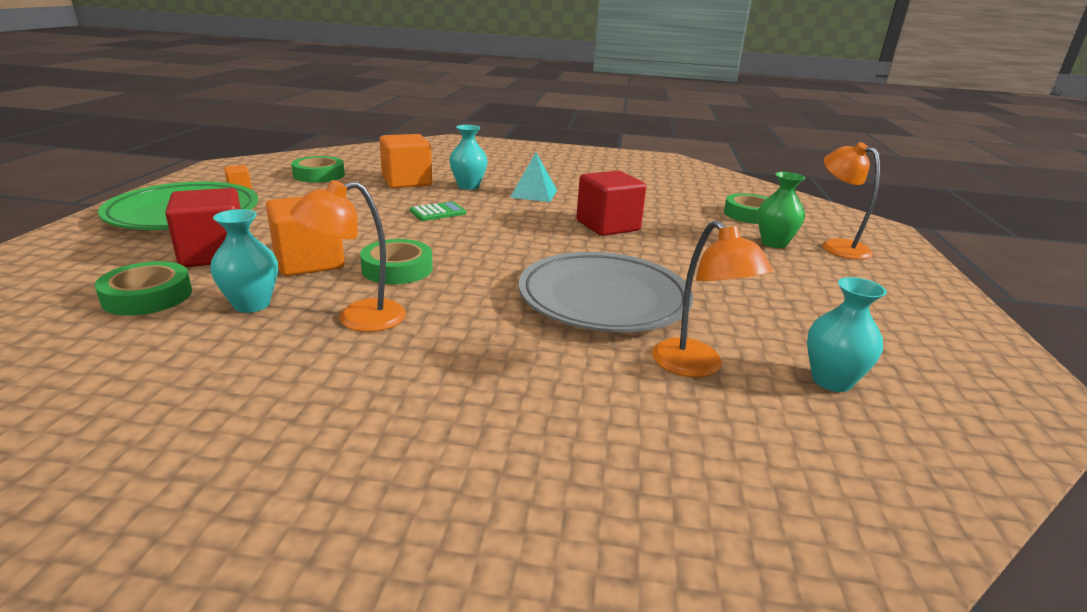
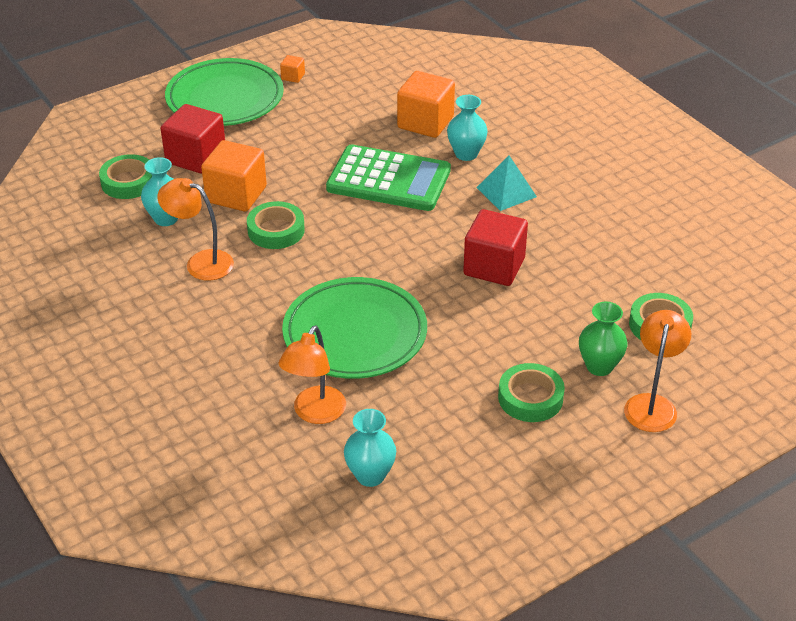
camera: 50 degrees right, 15 degrees up
green tape [291,156,345,183] -> green tape moved to [498,363,565,422]
green calculator [410,201,466,221] -> green calculator [326,144,451,211], size x2.34
grey plate [519,252,693,332] -> green plate [282,277,427,379]

